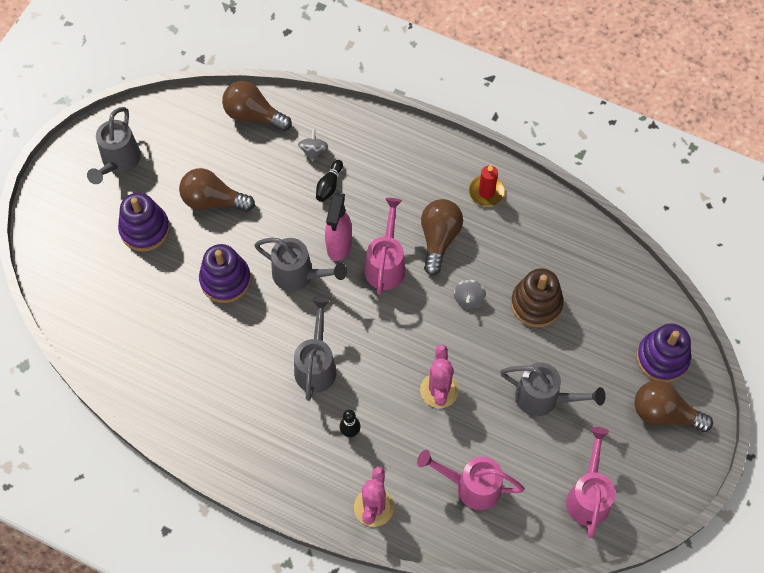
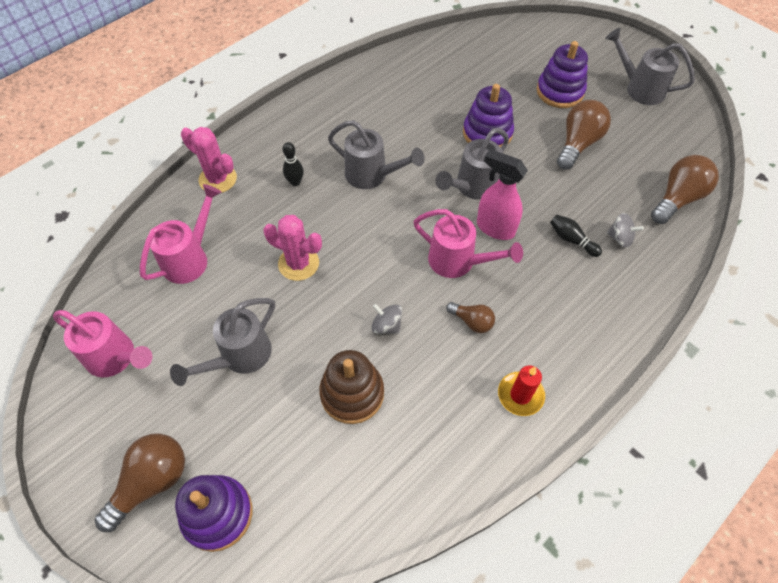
camera: 110 degrees right, 5 degrees down
brown light bulb [421,199,463,276] -> brown light bulb [446,302,495,333], size x0.57

